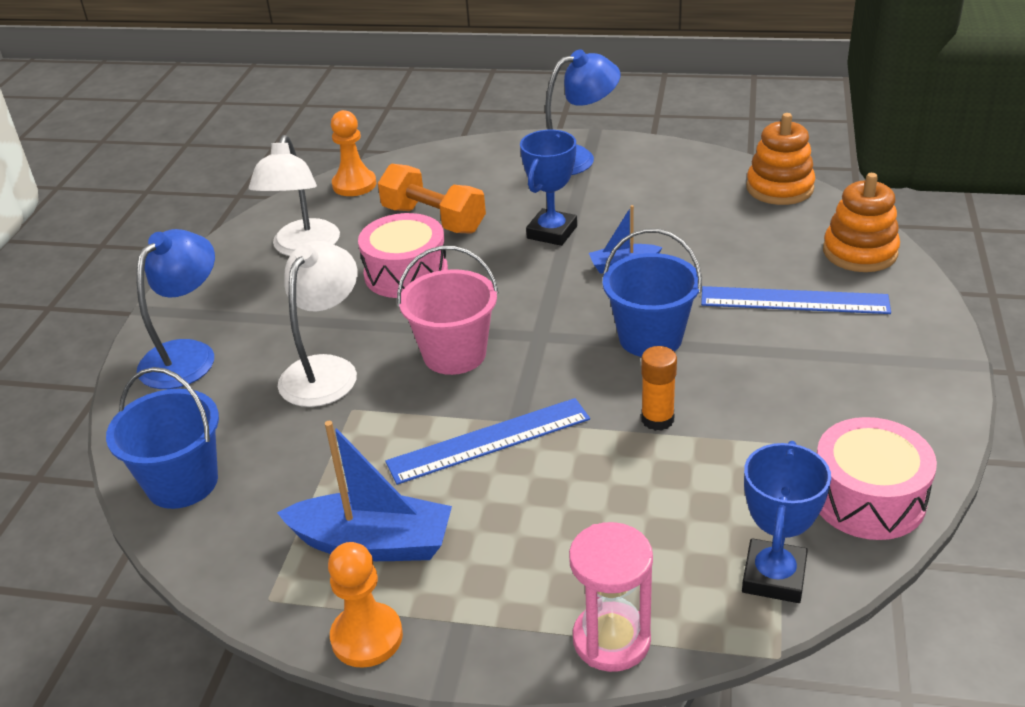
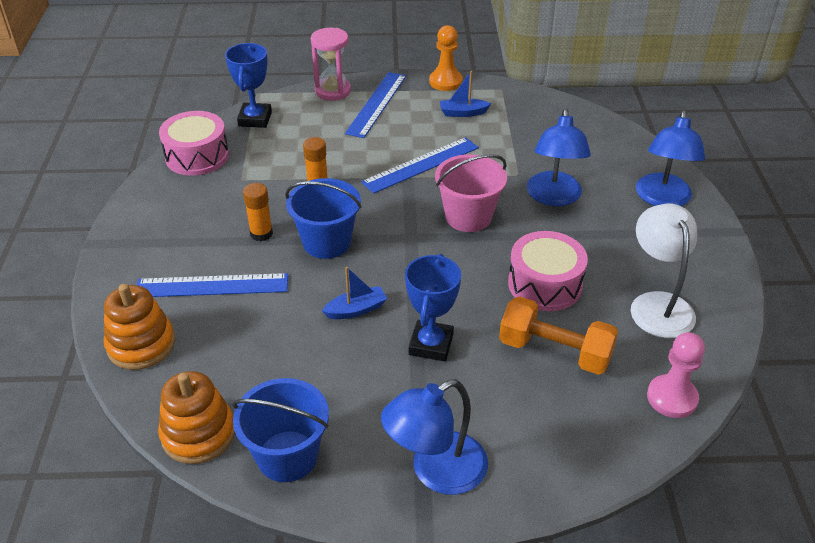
camera: 165 degrees right, 5 degrees up
blue bucket [106,367,219,509] -> blue bucket moved to [233,378,329,482]
blue boat [277,421,452,561] -> blue boat [440,71,491,117], size x0.56
white lamp [278,241,357,407] -> blue lamp [527,108,591,206]
orange pawn [331,110,376,196] -> pink pawn [647,332,705,418]
none -> orange glue stick [243,183,273,241]
none -> blue ruler [345,72,406,138]

